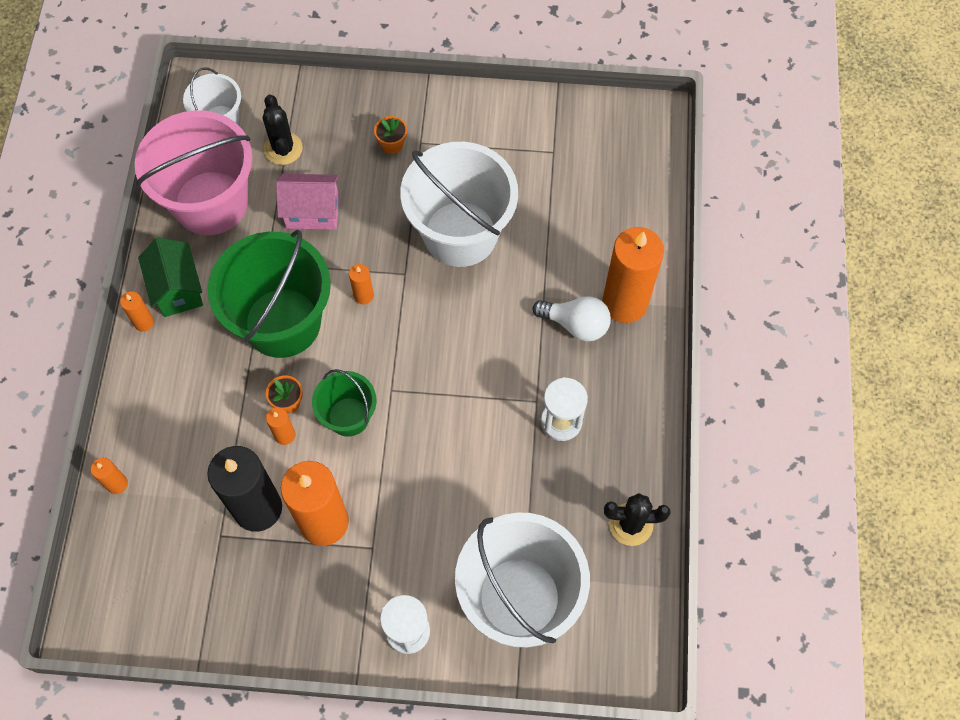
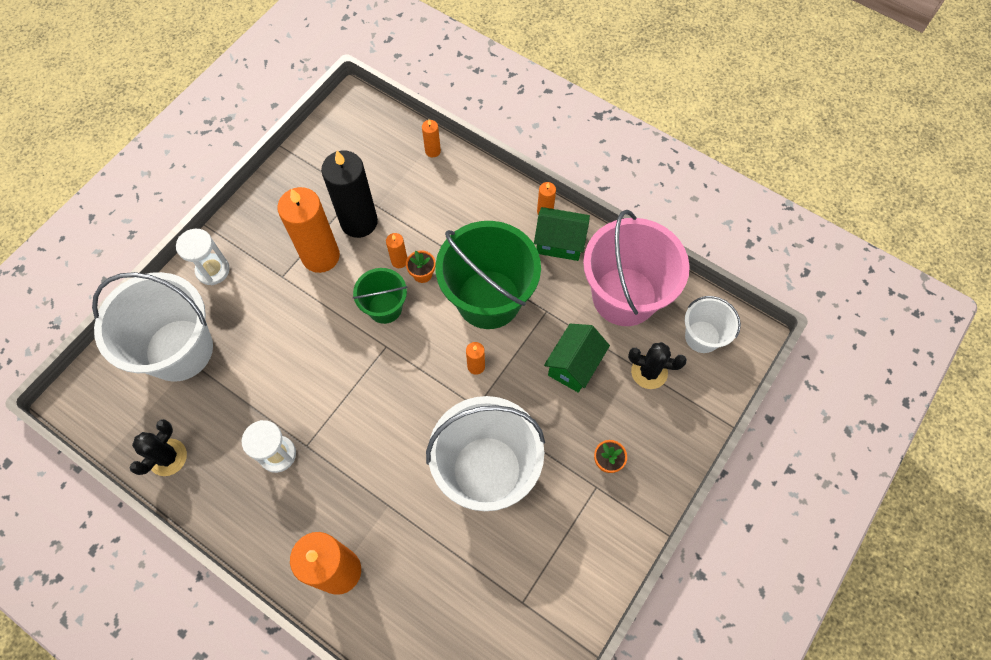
camera: 120 degrees right, 0 degrees up
pink house [276,174,339,230] -> green house [544,324,610,393]
white light bulb [533,296,611,342] -> none

